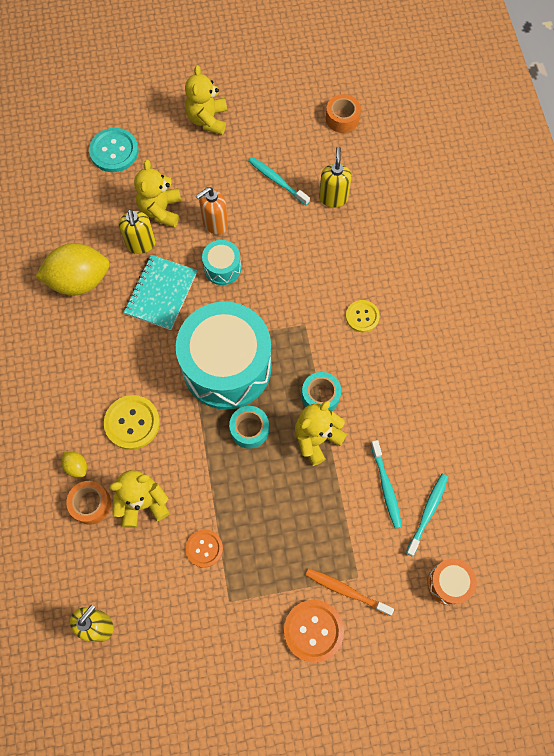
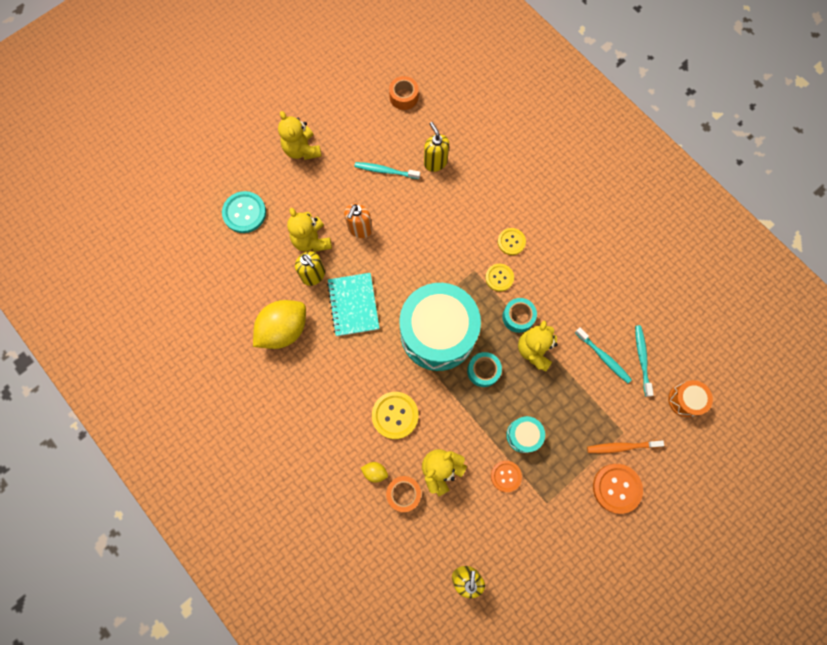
camera: 30 degrees left, 5 degrees up
turquoise drum [202,240,241,285] -> turquoise drum moved to [506,416,545,453]
none -> yellow button [485,264,514,292]

